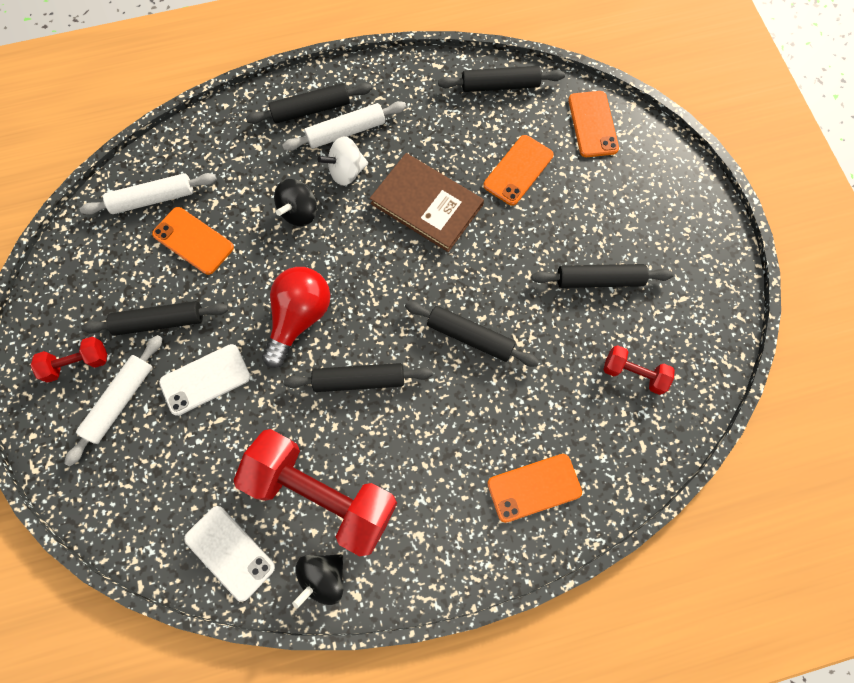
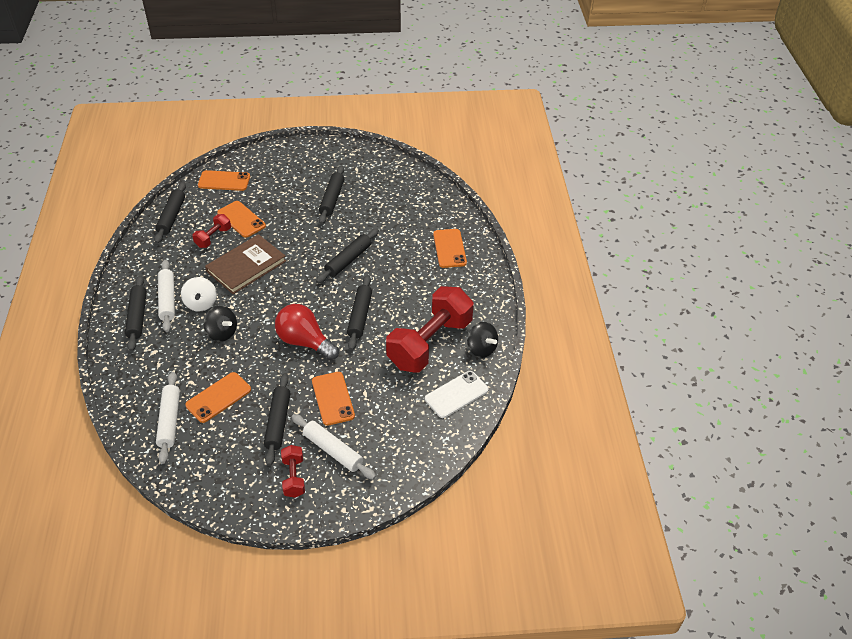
camera: 80 degrees left, 25 degrees down
white phone [159,344,250,416] -> orange phone [312,372,355,426]
red dumbbell [603,345,675,395] -> red dumbbell moved to [192,214,231,248]

